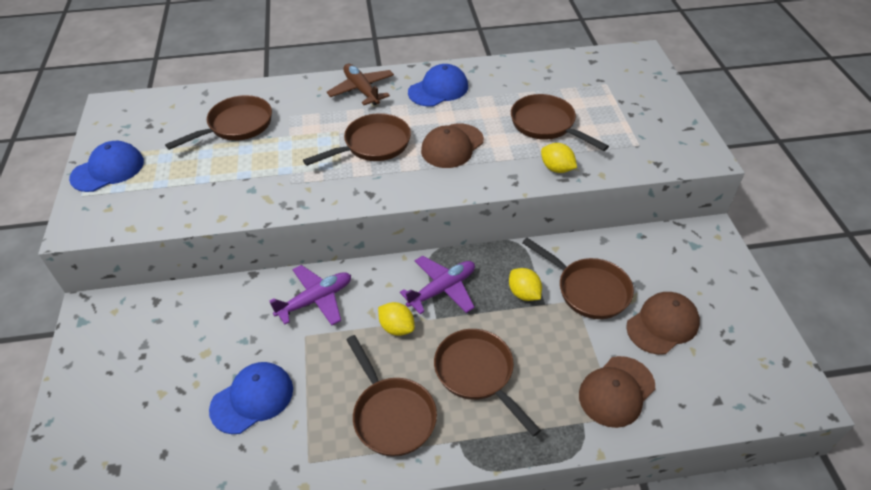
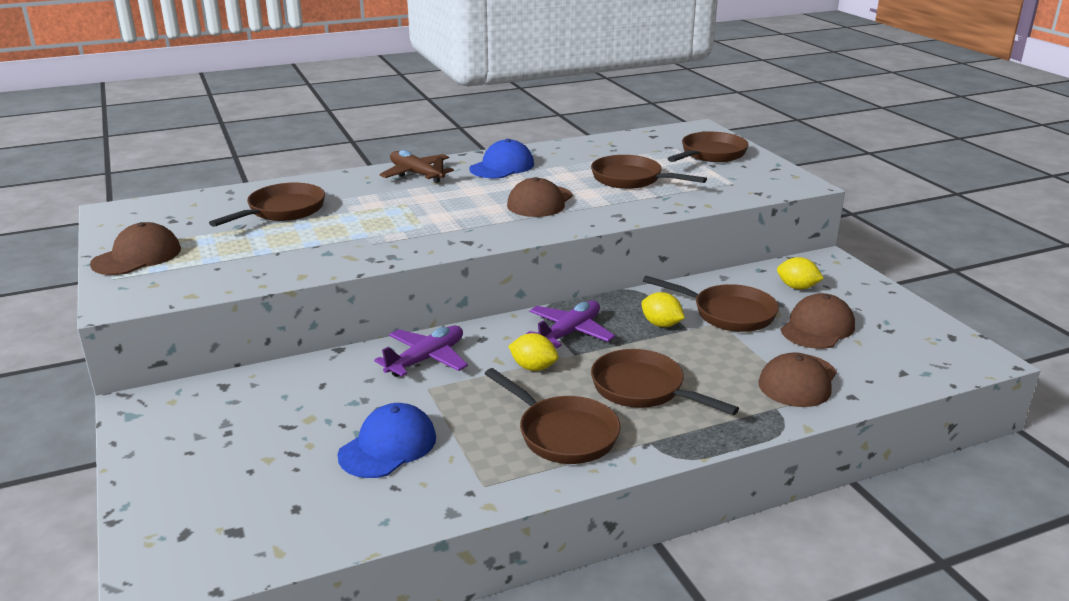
camera: 15 degrees left, 20 degrees down
blue cap [69,141,144,192] -> brown cap [90,222,181,275]
brown pan [303,113,411,166] -> brown pan moved to [667,132,749,162]
yellow lemon [541,143,577,173] -> yellow lemon moved to [777,257,824,289]

